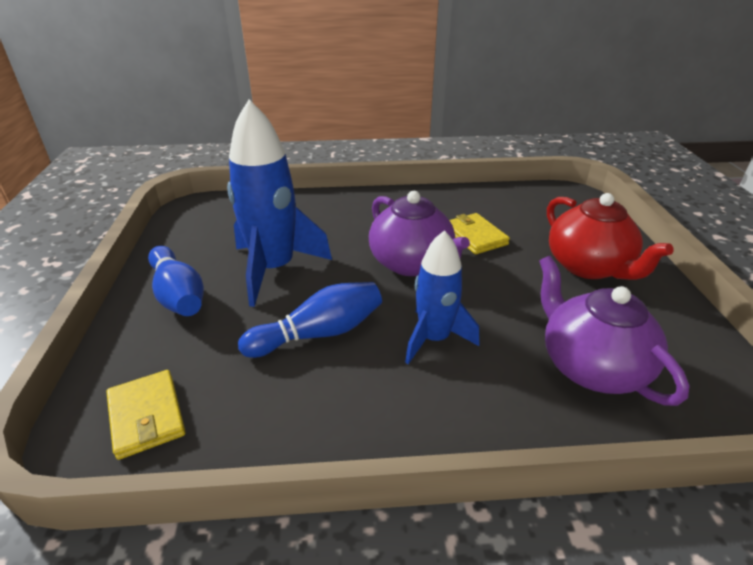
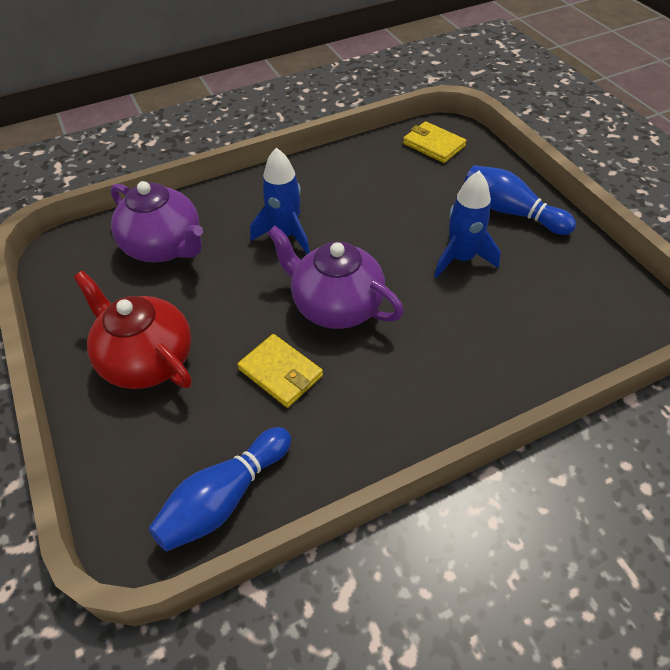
camera: 160 degrees right, 15 degrees up
blue rocket [227,99,332,307] -> blue rocket [434,171,501,278], size x0.63
blue bowling pin [238,282,382,358] -> blue bowling pin moved to [149,427,291,552]

